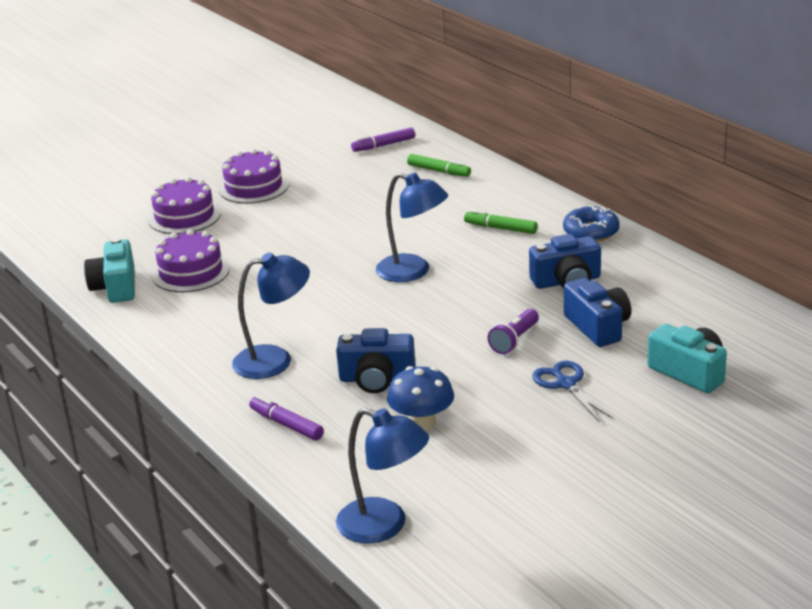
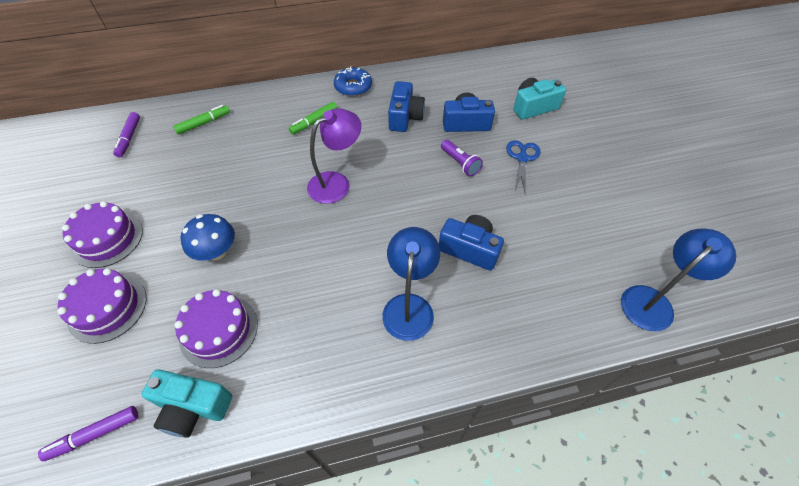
camera: 70 degrees left, 25 degrees up
purple marker [249,395,324,440] -> purple marker moved to [38,406,138,461]
blue camera [336,328,416,393] -> blue camera turned 90 degrees counterclockwise [439,215,504,271]
blue lamp [376,173,448,282] -> purple lamp [307,108,361,204]
blue mushroom [387,366,454,431] -> blue mushroom moved to [180,214,235,261]
blue scissors [532,361,613,421] -> blue scissors turned 105 degrees clockwise [506,140,541,192]

